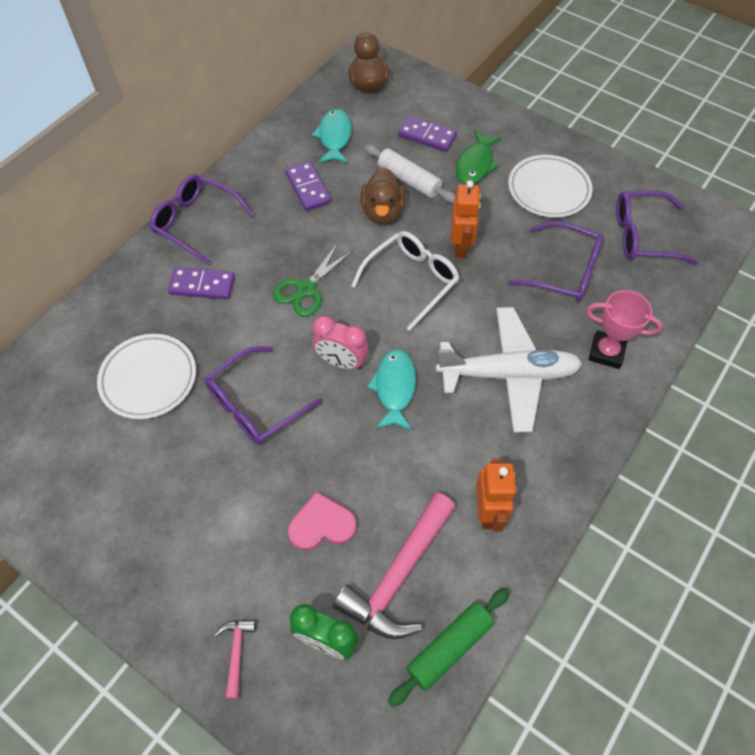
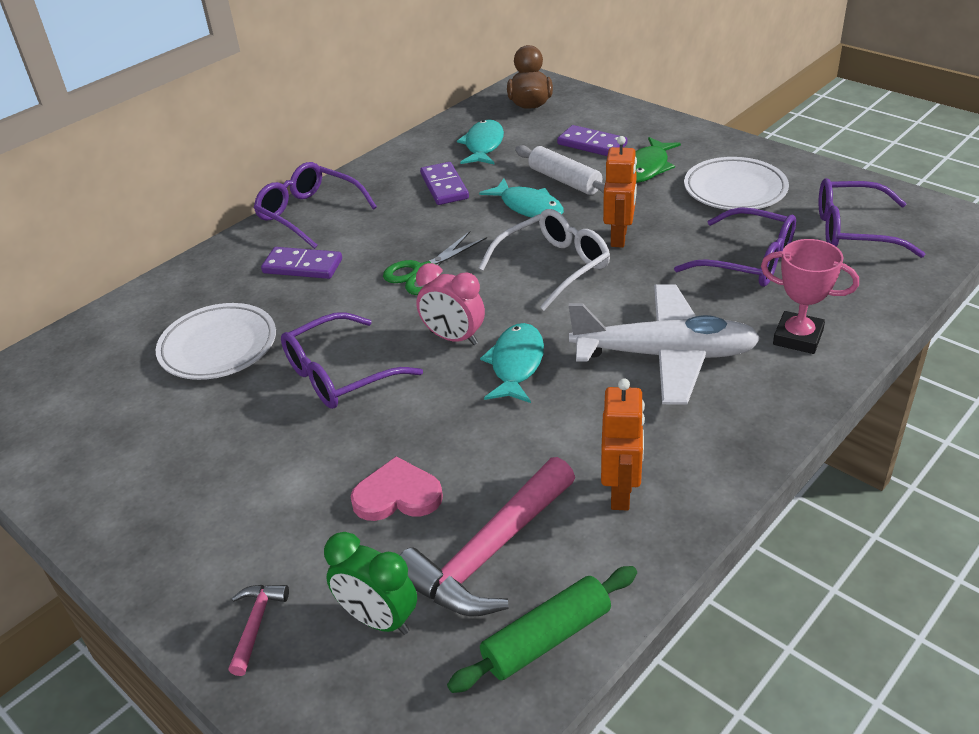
camera: 10 degrees right, 20 degrees down
brown duck [360,167,405,225] -> turquoise fish [479,179,564,218]

